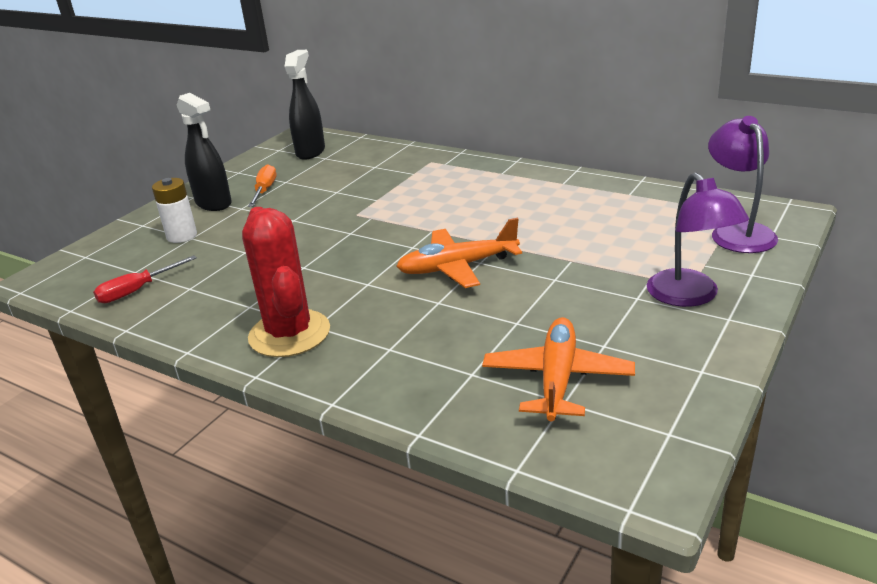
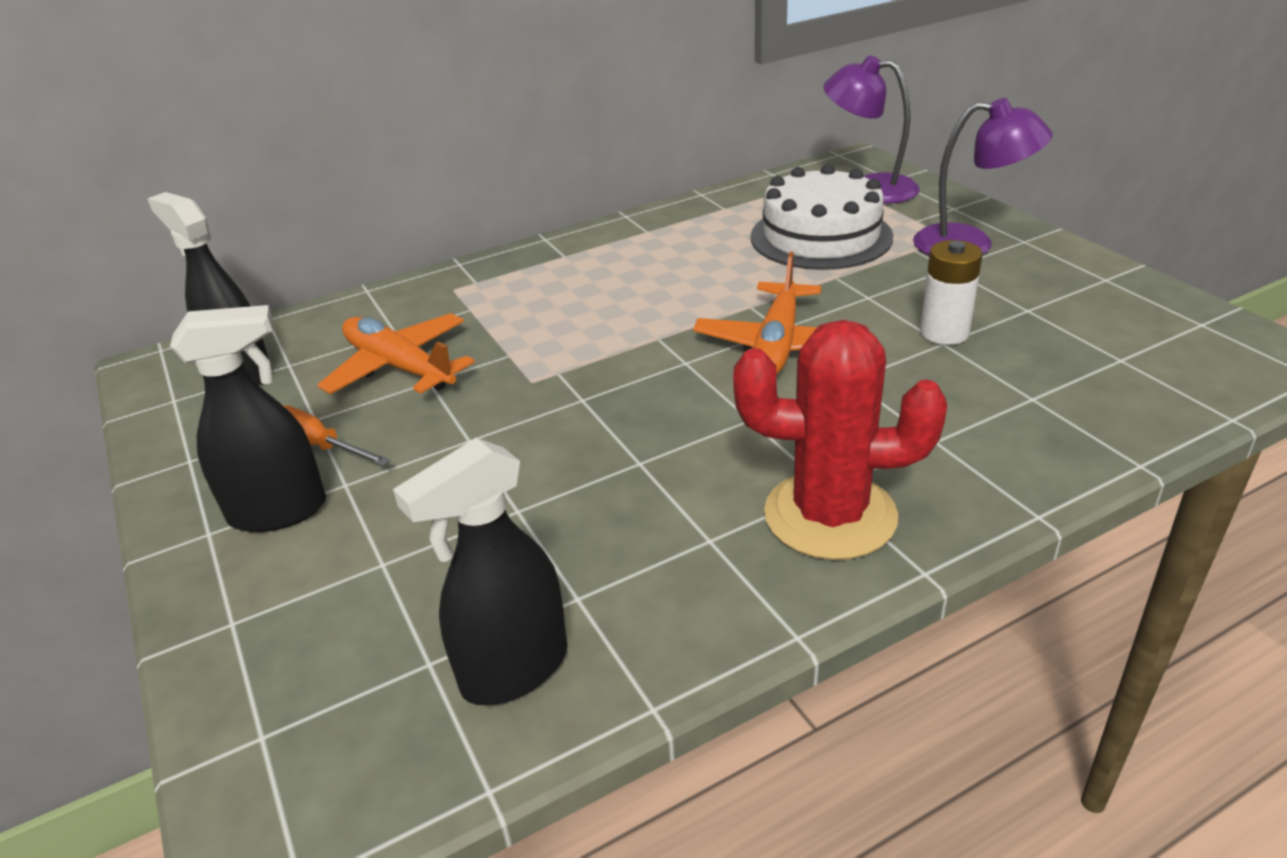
camera: 60 degrees left, 5 degrees up
red screwdriver [93,255,197,303] -> black spray bottle [393,438,568,705]
white battery [152,178,197,243] -> white battery moved to [920,240,983,345]
orange plane [482,317,635,421] -> orange plane moved to [317,313,475,394]
none -> white cake [751,164,894,270]

